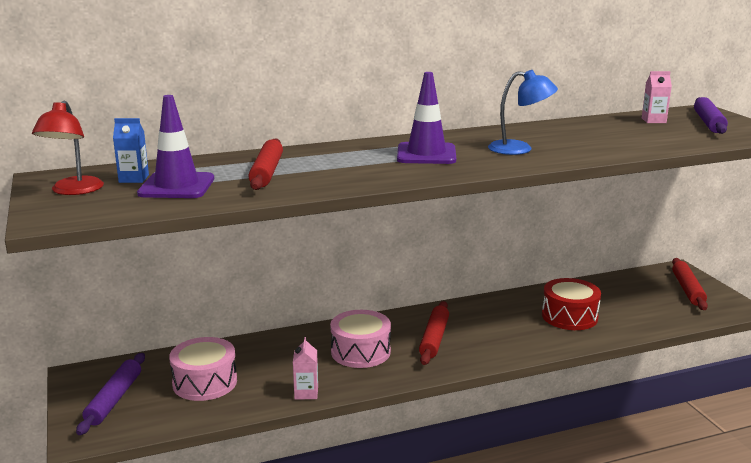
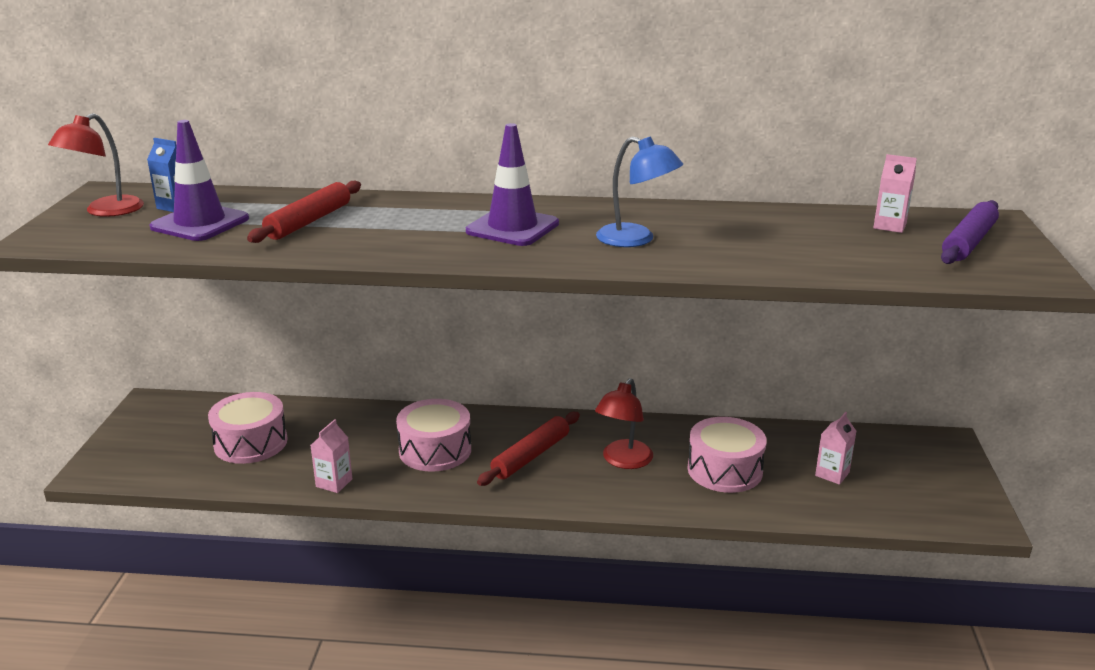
camera: 25 degrees right, 5 degrees up
purple rolling pin [76,353,145,435] -> none
red drum [542,278,601,330] -> pink drum [687,417,767,493]
red rolling pin [672,258,708,310] -> none
none -> red lamp [595,378,653,469]
none -> pink carton [815,412,857,485]

